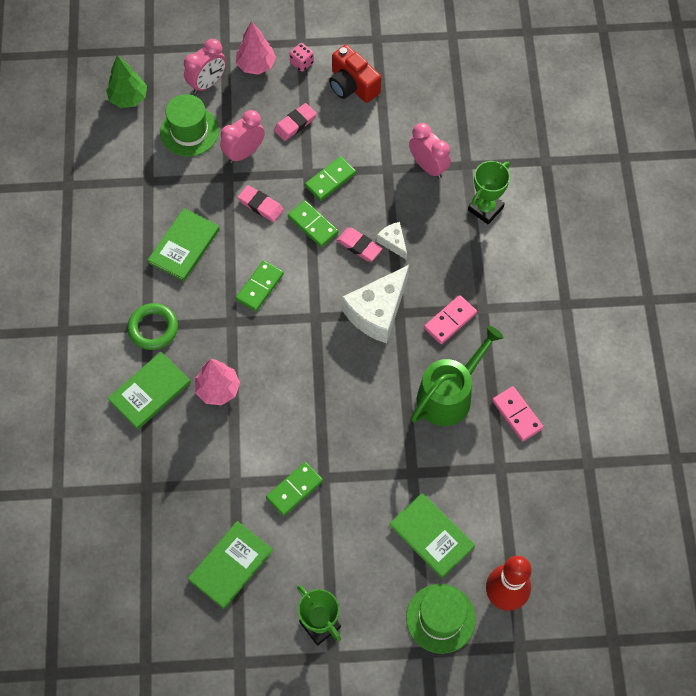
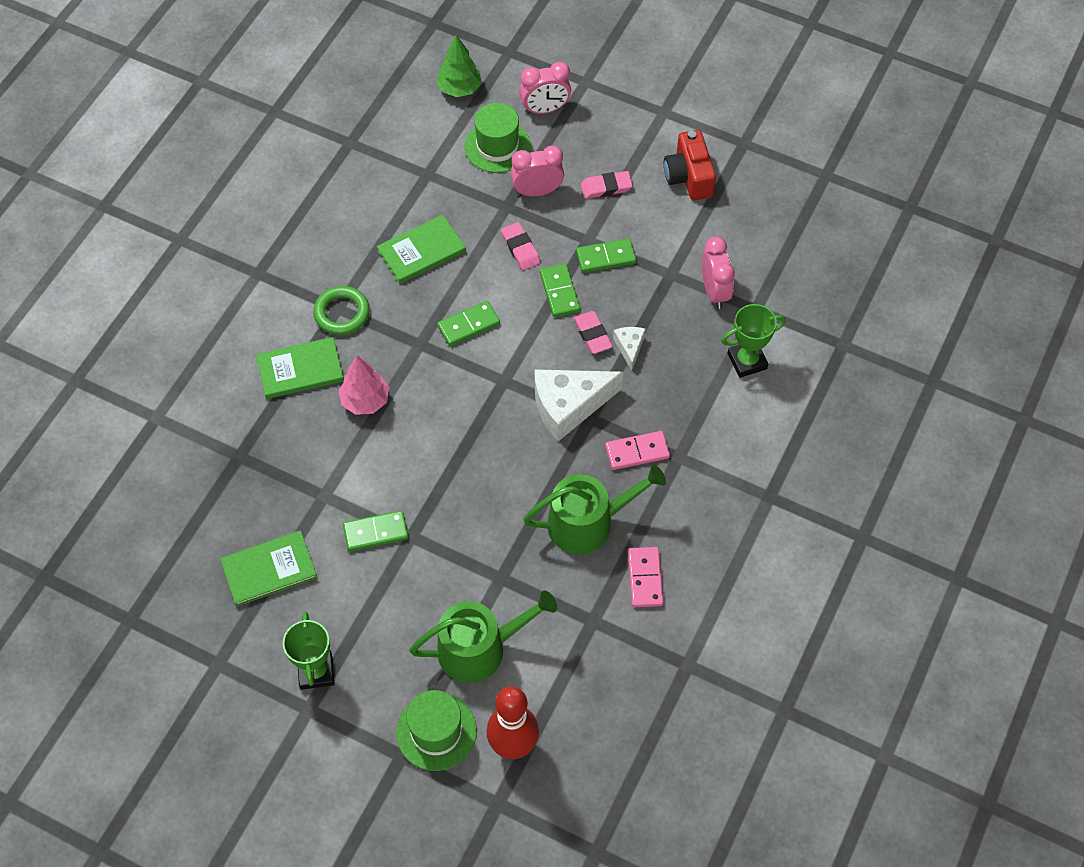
camera: 30 degrees right, 5 degrees down
pink tree [236,21,276,75] -> none
pink dice [289,43,314,72] -> none
green book [389,493,475,578] -> green watering can [410,591,557,683]

